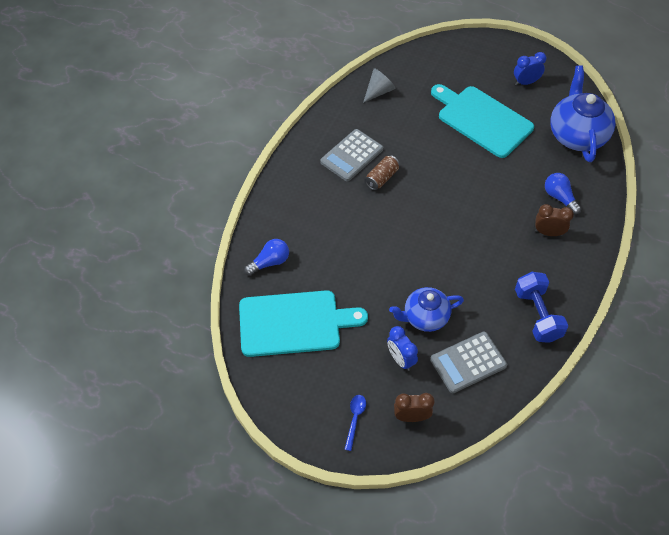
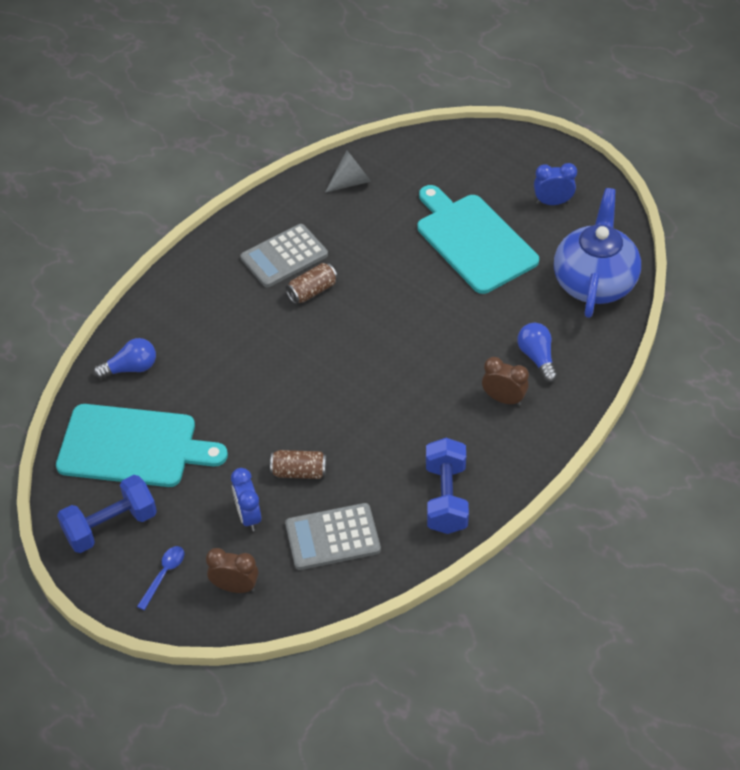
camera: 15 degrees right, 5 degrees down
blue teapot [389,287,464,332] -> brown can [270,450,327,479]
none -> blue dumbbell [57,475,157,553]

